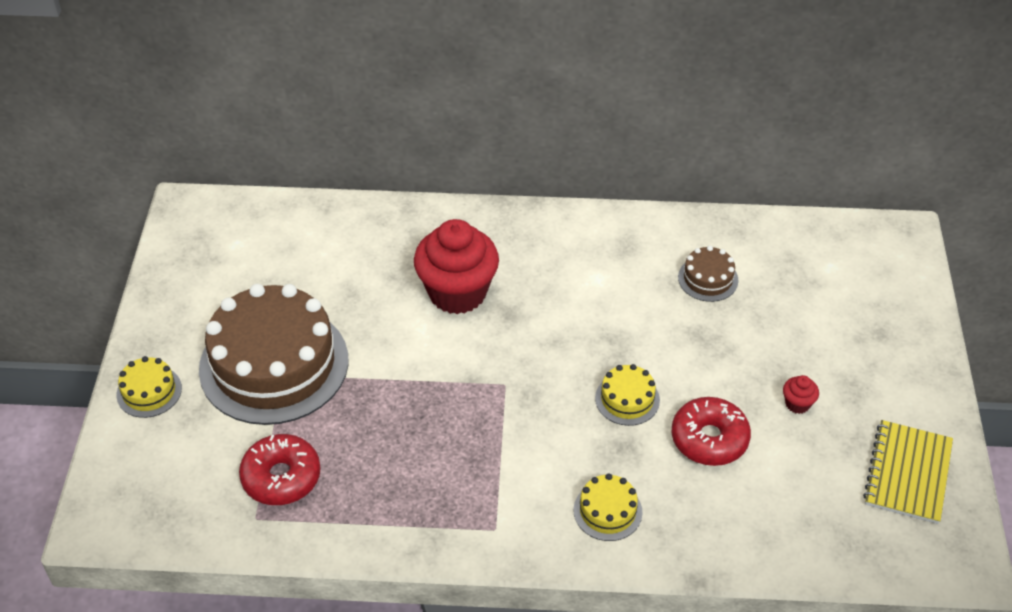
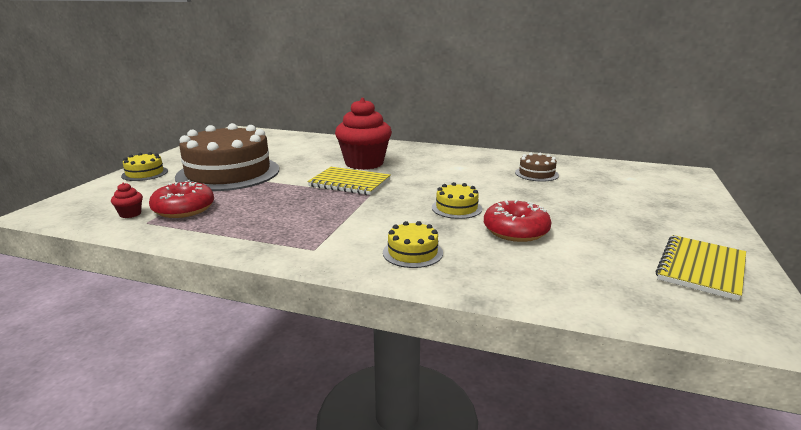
camera: 15 degrees right, 25 degrees down
red cupcake [783,375,819,414] -> red cupcake moved to [111,183,143,218]
none -> yellow notebook [307,167,391,195]

